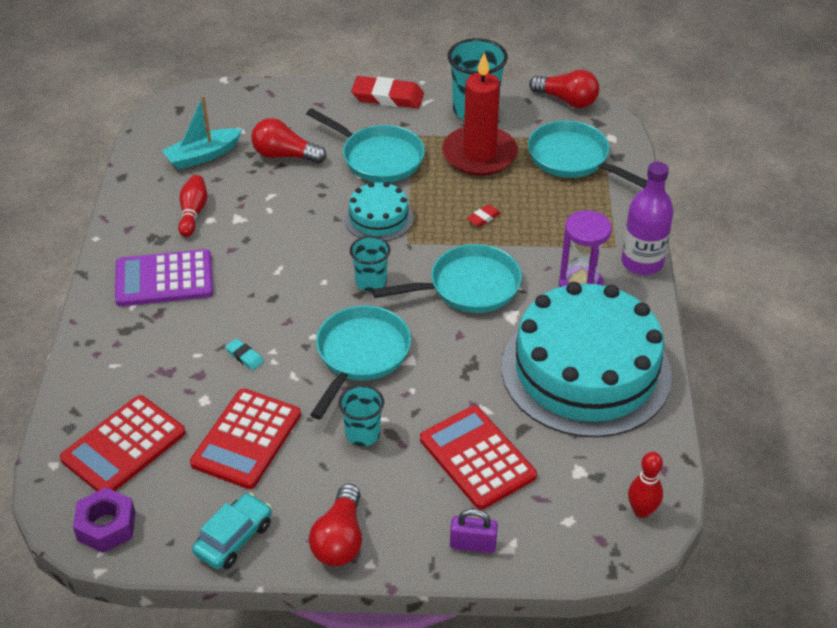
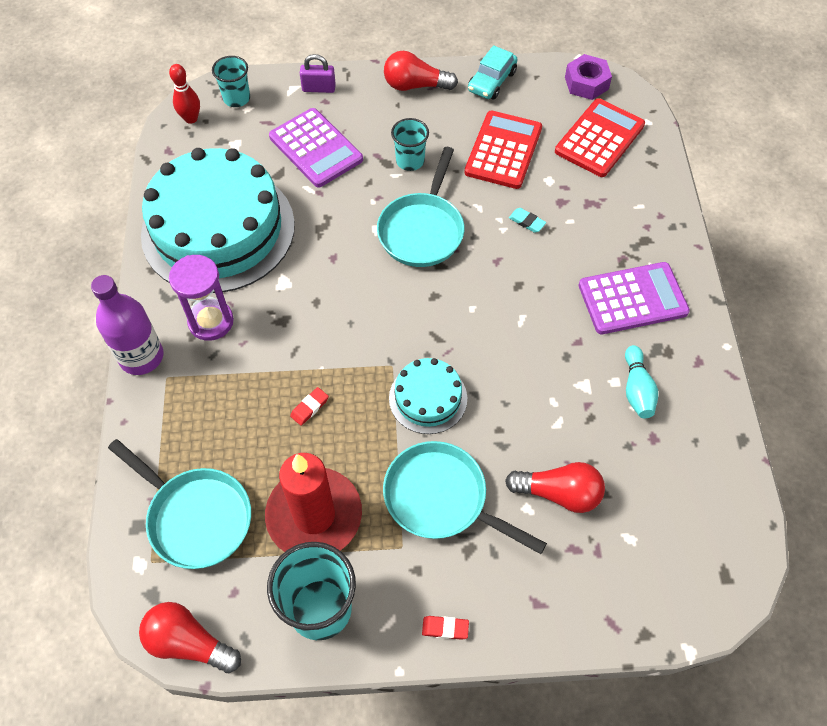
camera: 175 degrees right, 15 degrees up
turquoise boat [162,95,242,169] -> none
red bowling pin [178,175,207,237] -> turquoise bowling pin [625,345,658,418]
red light bulb [309,484,362,566] -> red light bulb turned 90 degrees counterclockwise [384,51,458,91]
turquoise cup [350,236,390,292] -> turquoise cup moved to [212,56,250,107]
red eraser [351,76,424,108] -> red eraser [422,616,469,640], size x0.46
turquoise pan [372,244,522,313] -> none
red calculator [420,406,537,510] -> purple calculator [269,108,363,187]

